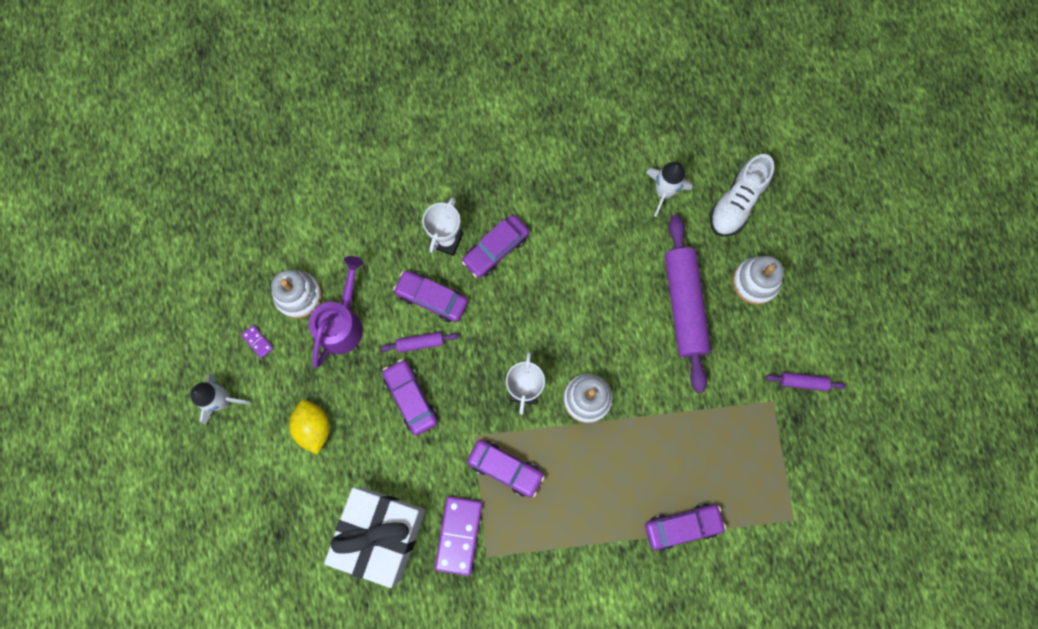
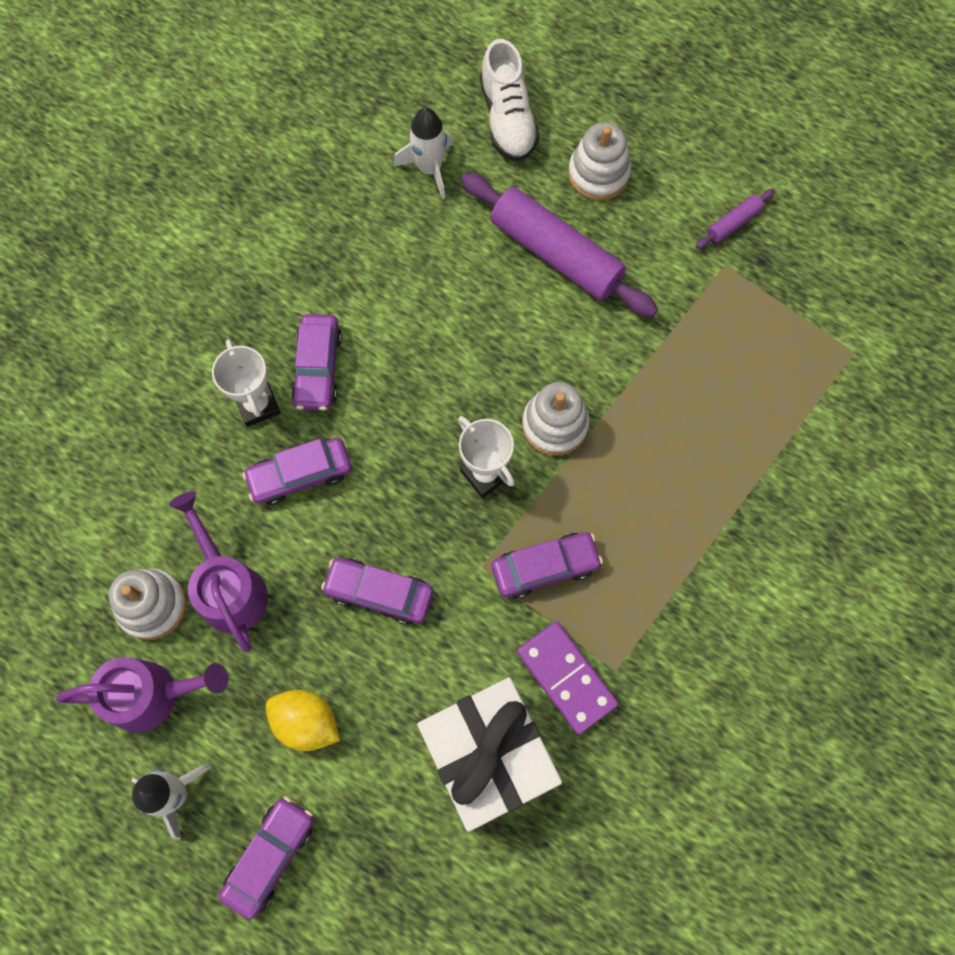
camera: 45 degrees left, 5 degrees down
purple domino [241,325,273,358] -> purple watering can [56,657,229,732]
purple rolling pin [380,332,459,353] -> none
purple car [645,504,726,551] -> purple car moved to [219,796,314,919]

